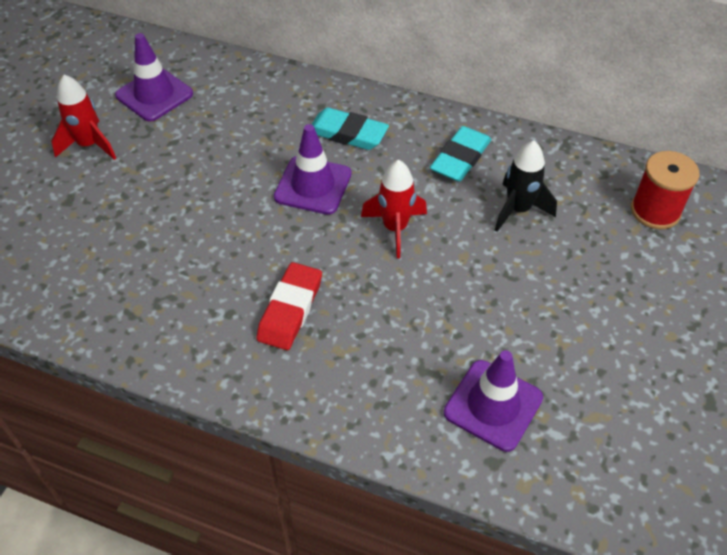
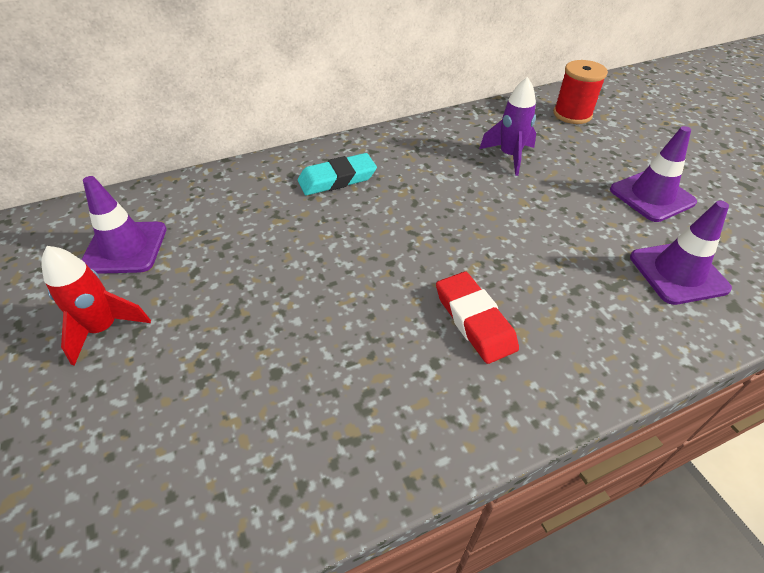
camera: 45 degrees left, 5 degrees down
purple traffic cone [274,124,351,215] -> purple traffic cone moved to [610,126,697,222]
red rocket [361,160,427,259] -> none
turquoise eraser [430,126,491,182] -> none
black rocket [495,141,557,232] -> purple rocket [479,77,536,176]

